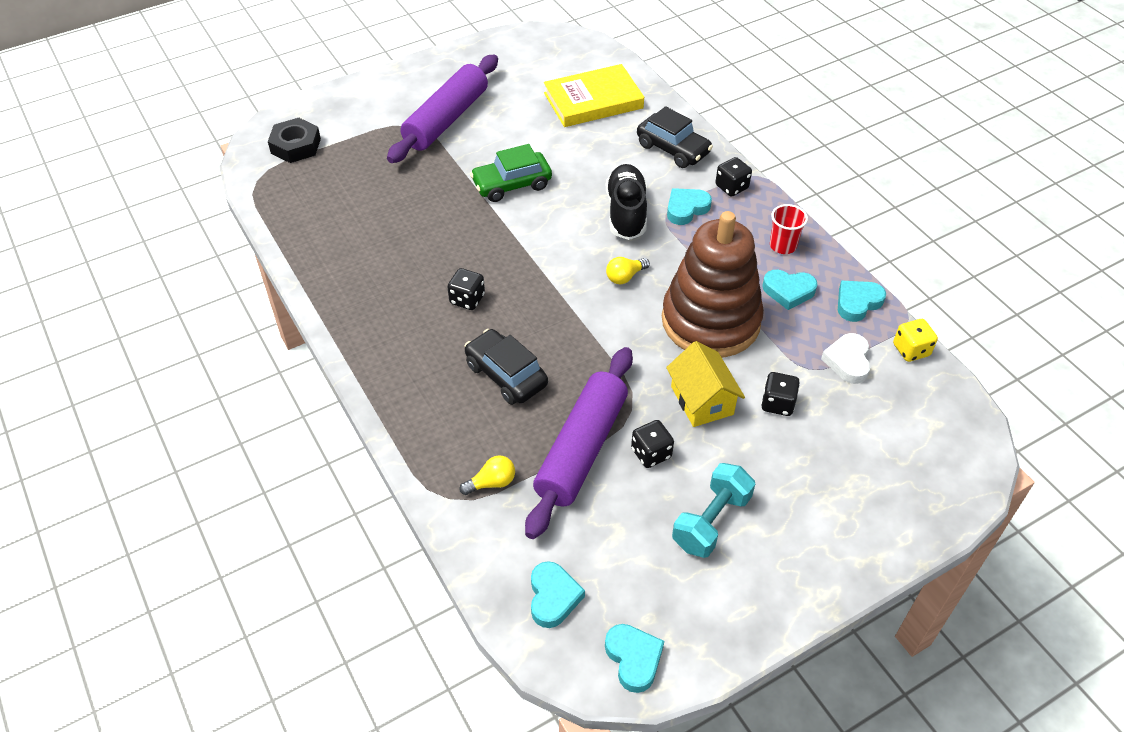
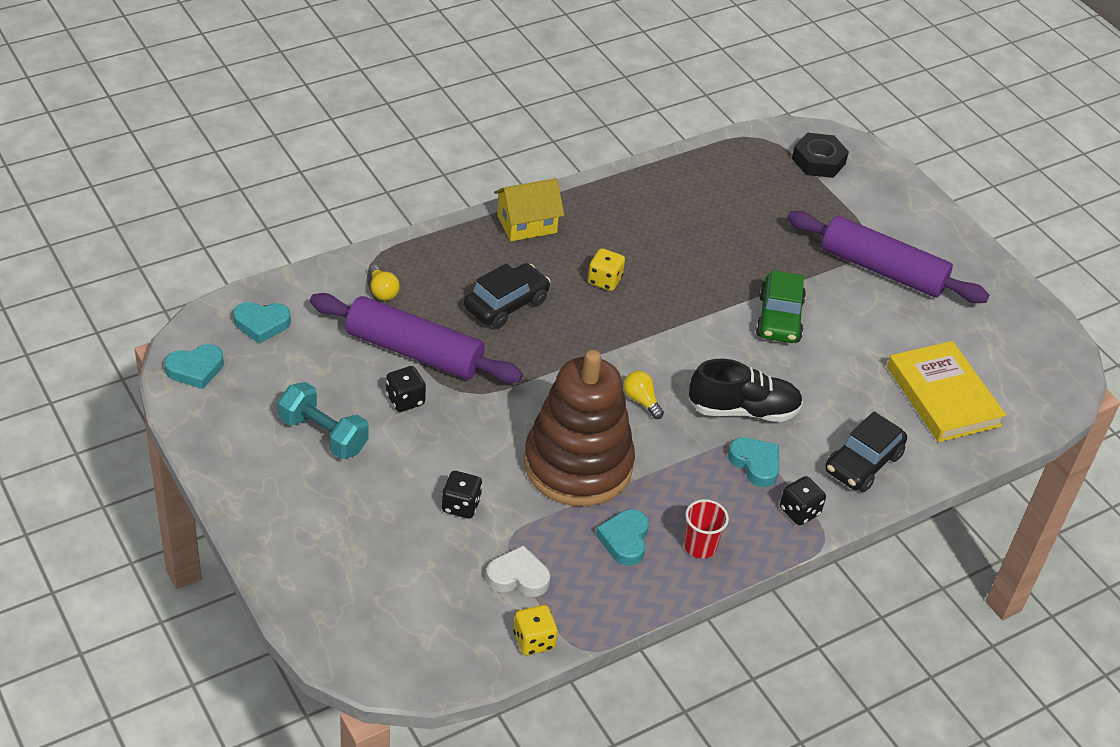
camera: 85 degrees right, 5 degrees down
black dice [447,268,485,310] -> yellow dice [588,248,625,291]
green car [470,144,552,202] -> green car turned 150 degrees counterclockwise [756,270,806,343]
yellow house [666,341,745,427] -> yellow house moved to [494,178,564,241]
turquoise heart [838,280,886,322] -> none

